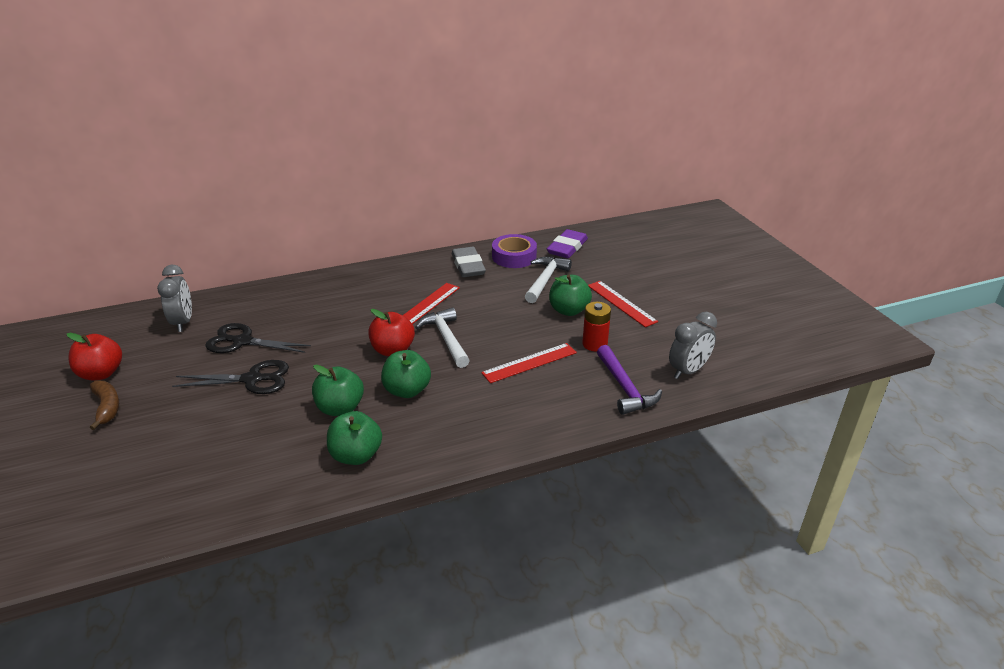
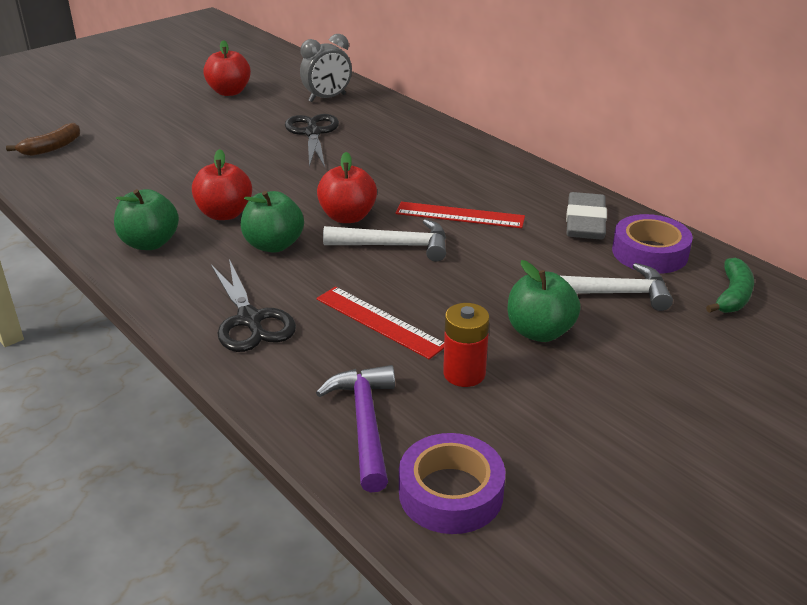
camera: 70 degrees right, 0 degrees up
brown banana [90,381,119,430] -> brown banana moved to [6,123,80,156]
black scissors [172,360,289,394] -> black scissors moved to [211,259,296,352]
green apple [312,365,364,416] -> red apple [192,149,252,220]
white hammer [415,307,470,368] -> white hammer turned 45 degrees clockwise [323,219,446,262]
grey eraser [452,247,486,277] -> grey eraser turned 45 degrees counterclockwise [566,192,607,240]
purple eraser [547,229,588,258] -> green banana [706,257,754,313]
red ruler [588,281,658,327] -> none
purple hammer [597,345,662,415] -> purple hammer turned 120 degrees clockwise [316,365,395,493]
grey clock [669,312,717,379] -> purple tape [399,433,505,534]

